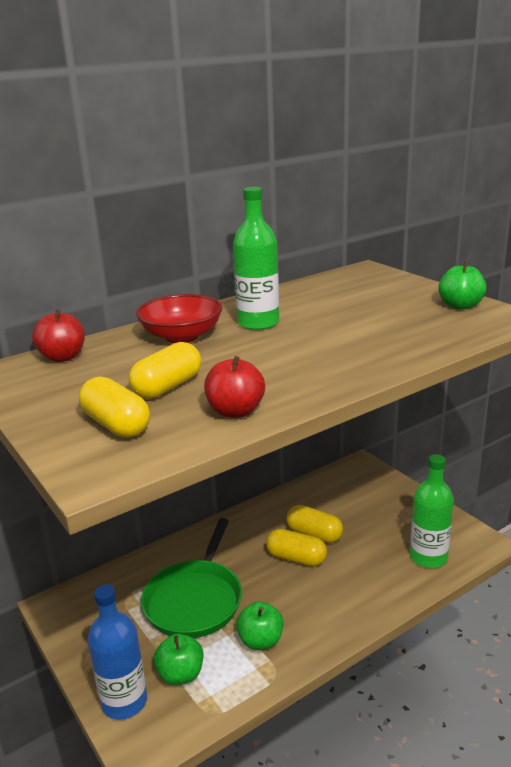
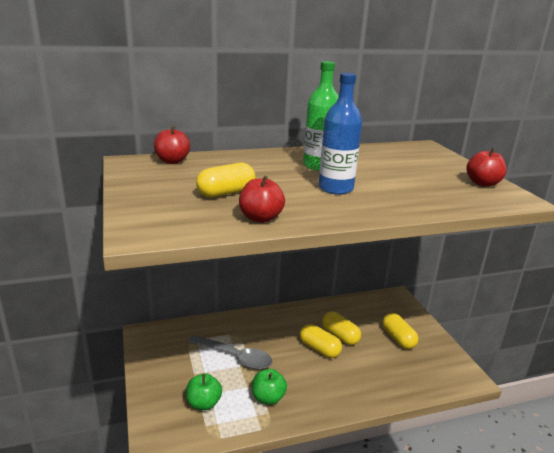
camera: 15 degrees right, 0 degrees up
yellow capsule [79,376,150,438] -> yellow capsule moved to [382,313,419,349]
blue bottle [88,584,147,720] -> blue bottle moved to [319,73,362,195]
red bowl [136,294,222,343] -> none
green pan [141,518,242,638] -> grey spoon [188,335,273,369]
green bottle [410,454,454,568] -> none
green apple [438,262,487,310] -> red apple [466,148,507,187]

